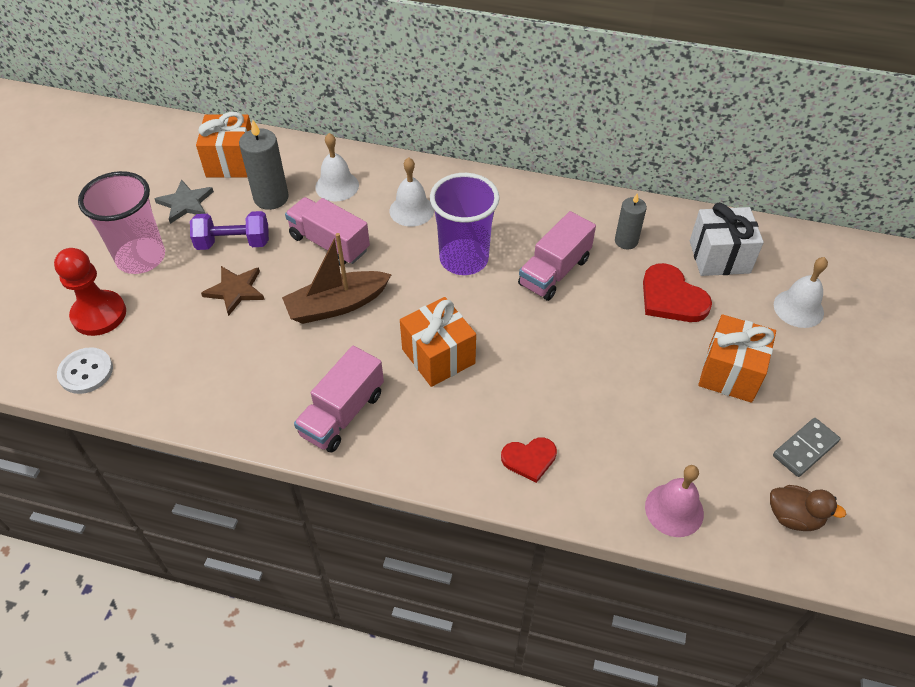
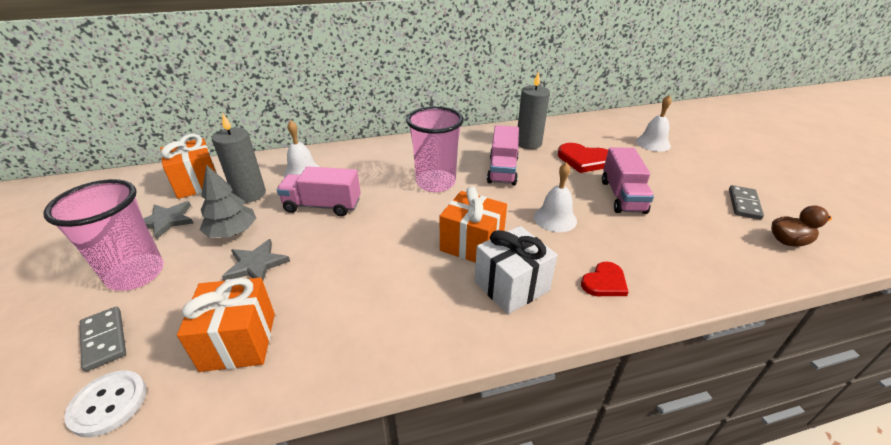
camera: 30 degrees left, 15 degrees down
red pawn [54,248,126,336] -> grey domino [80,307,126,372]
purple dumbbell [190,211,269,250] -> grey tree [200,165,256,238]
brown star [201,266,265,316] -> grey star [222,239,290,281]
brown boat [282,233,392,324] -> none
pink truck [294,346,384,452] -> pink truck moved to [602,147,654,214]
white bell [390,157,434,227] -> white bell moved to [534,162,577,232]
purple cup [430,173,500,275] -> pink cup [406,106,464,192]
grey candle [615,193,647,249] -> grey candle [518,71,550,149], size x1.55
pink bell [645,465,704,537] -> none
white gift [690,203,764,276] -> white gift moved to [475,226,558,314]
orange gift [698,314,776,403] -> orange gift moved to [177,278,275,372]

